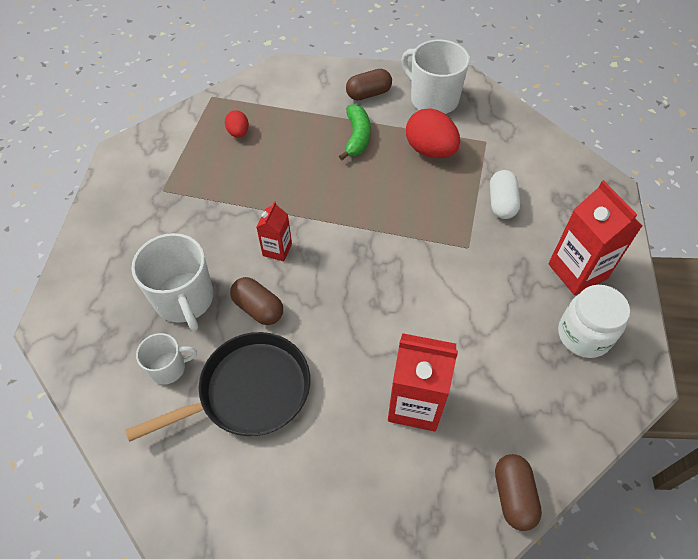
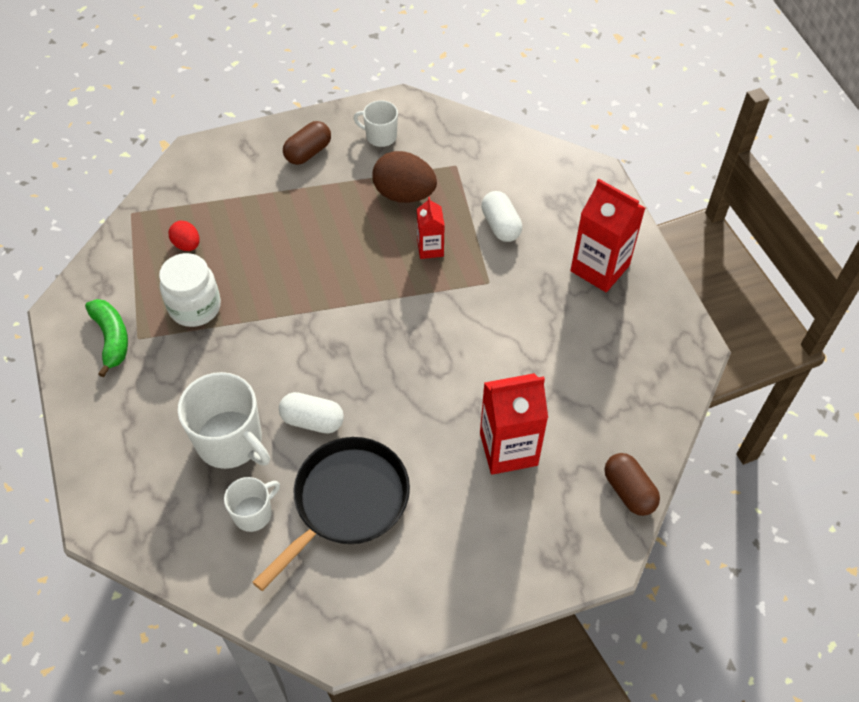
camera: 25 degrees left, 0 degrees up
brown capsule [230,277,283,325] -> white capsule [279,392,344,434]
red carton [256,201,292,261] -> red carton moved to [417,197,445,259]
green banana [339,104,371,160] -> green banana moved to [85,299,128,377]
white mug [401,39,470,114] -> white mug [353,101,398,147], size x0.56
red egg [406,108,460,158] -> brown egg [373,151,437,203]
white jar [558,285,630,358] -> white jar moved to [159,253,221,327]

